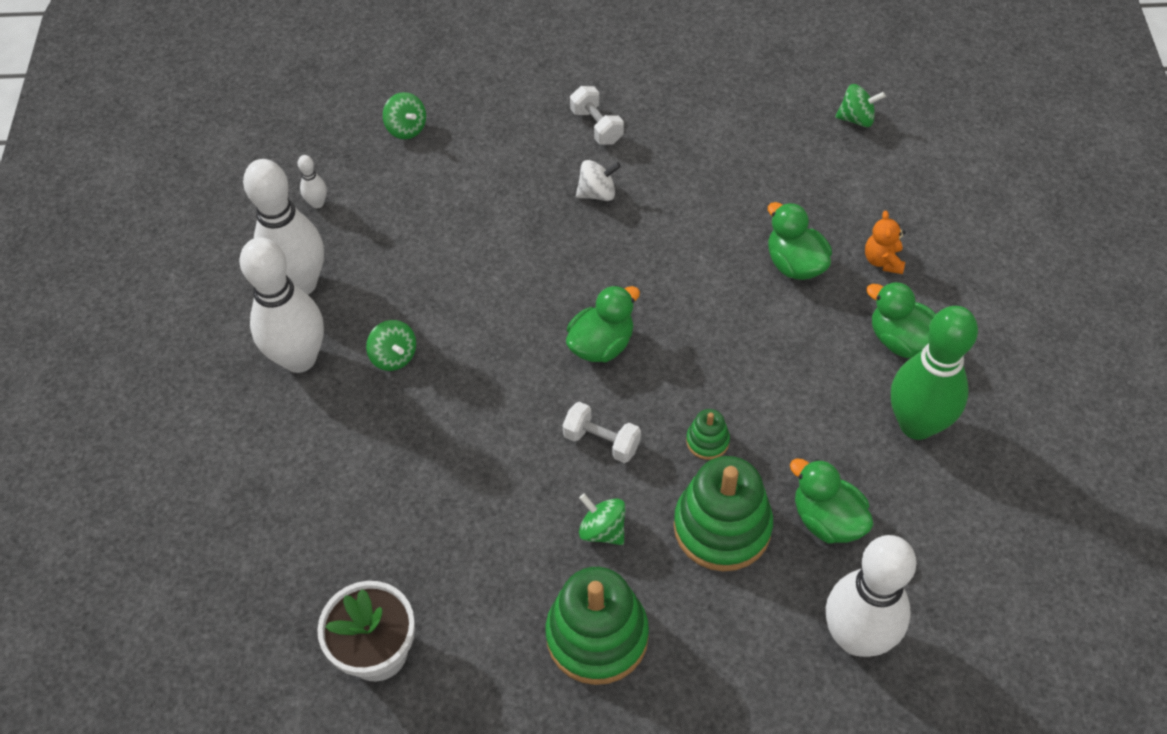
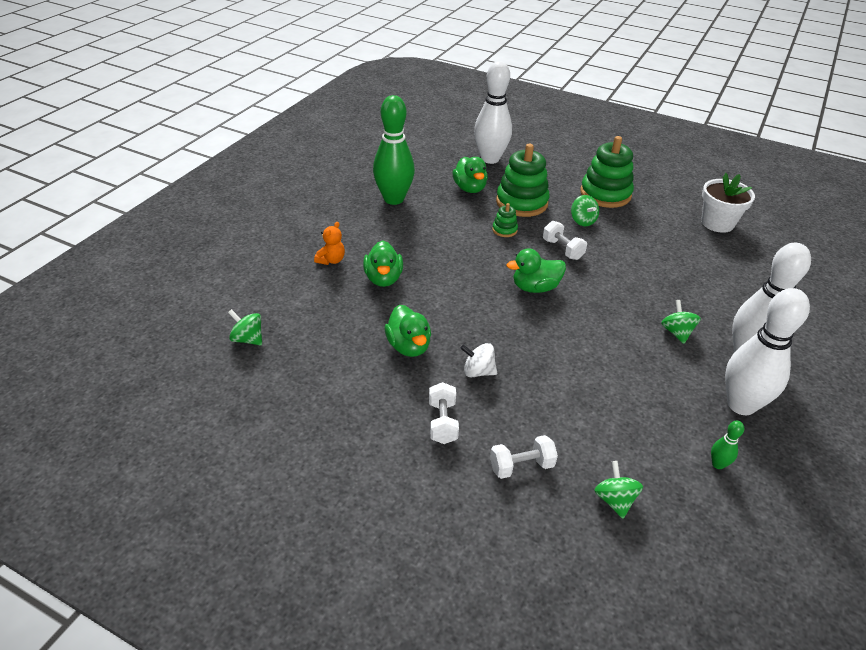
camera: 155 degrees left, 15 degrees down
white bowling pin [298,155,327,208] -> green bowling pin [711,421,744,469]
green duck [866,281,936,358] -> green duck moved to [384,305,431,357]
none -> white dumbbell [490,435,558,479]

